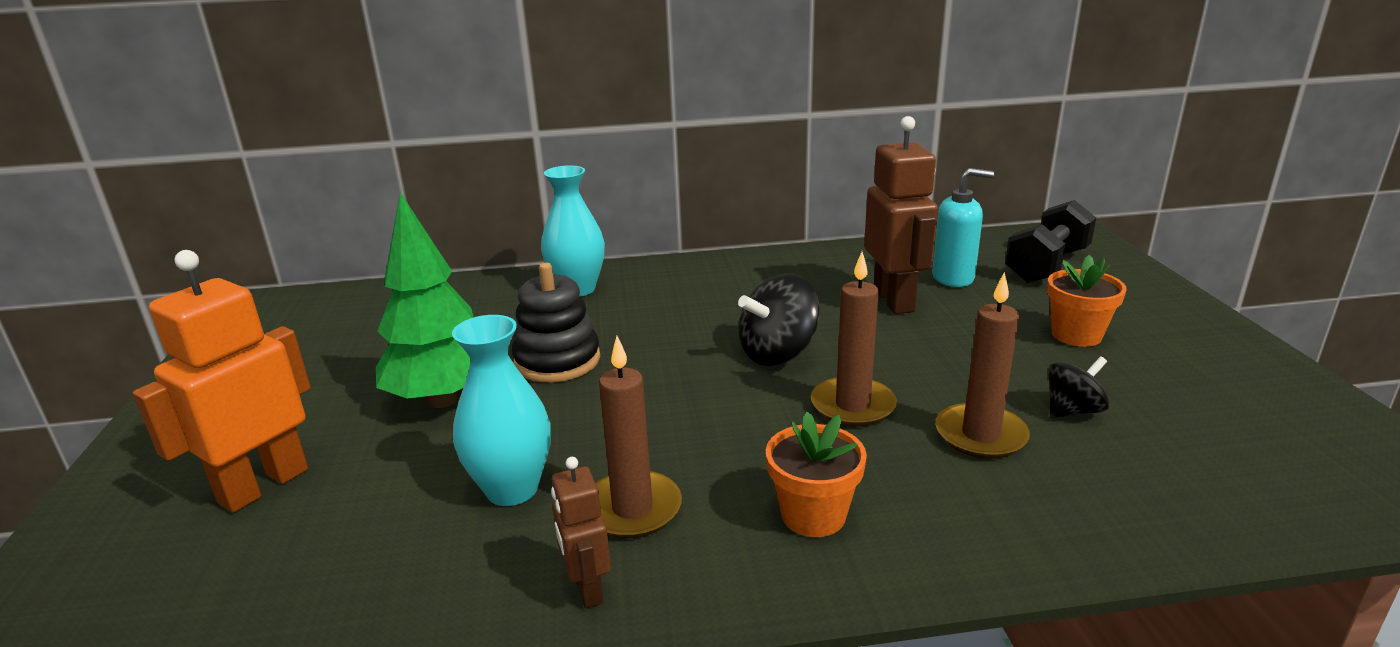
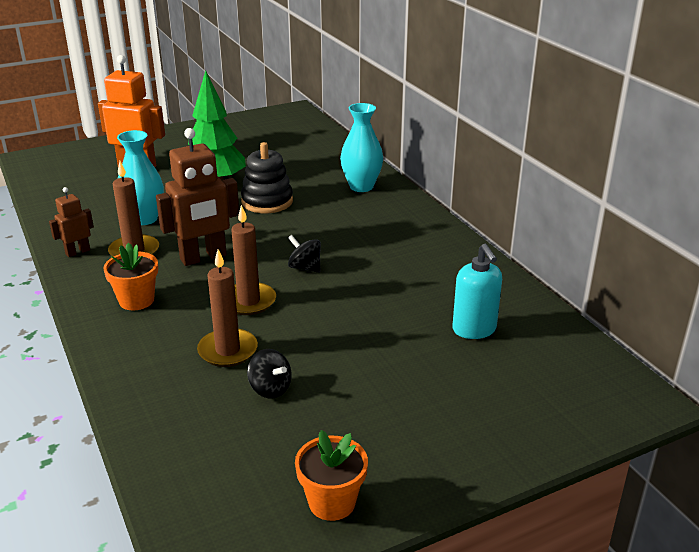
camera: 70 degrees right, 5 degrees up
black spinning top [738,273,820,366] -> black spinning top [288,235,321,273], size x0.61
brown robot [864,116,938,314] -> brown robot moved to [156,128,239,266]
black dumbbell [1005,200,1096,283] -> none
orange flower pot [1047,255,1127,347] -> orange flower pot moved to [295,430,368,521]

